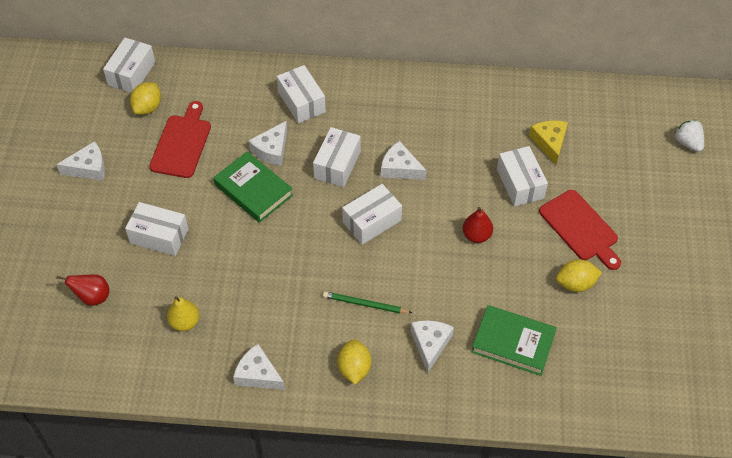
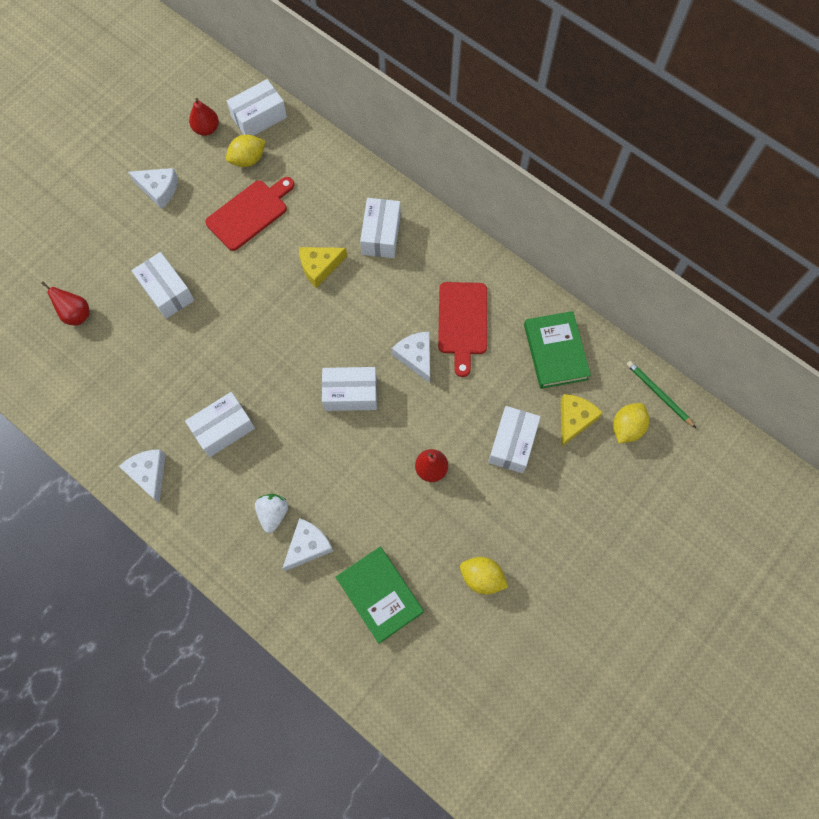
camera: 35 degrees right, 15 degrees up
yellow pear [167,296,199,331] -> none
green book [213,151,293,223] -> green book moved to [524,311,591,389]
white cheese [249,121,287,166] -> yellow cheese [299,247,347,288]
white box [313,127,361,187] -> white box moved to [185,392,255,457]
green pencil [323,291,412,313] -> green pencil moved to [627,361,696,428]
yellow lemon [337,339,371,384] -> yellow lemon moved to [613,403,649,443]
red cutting board [539,190,621,270] -> red cutting board moved to [438,282,487,377]
white strawberry [674,120,704,152] -> white strawberry moved to [255,494,288,533]
none -> red pear [189,98,219,136]

